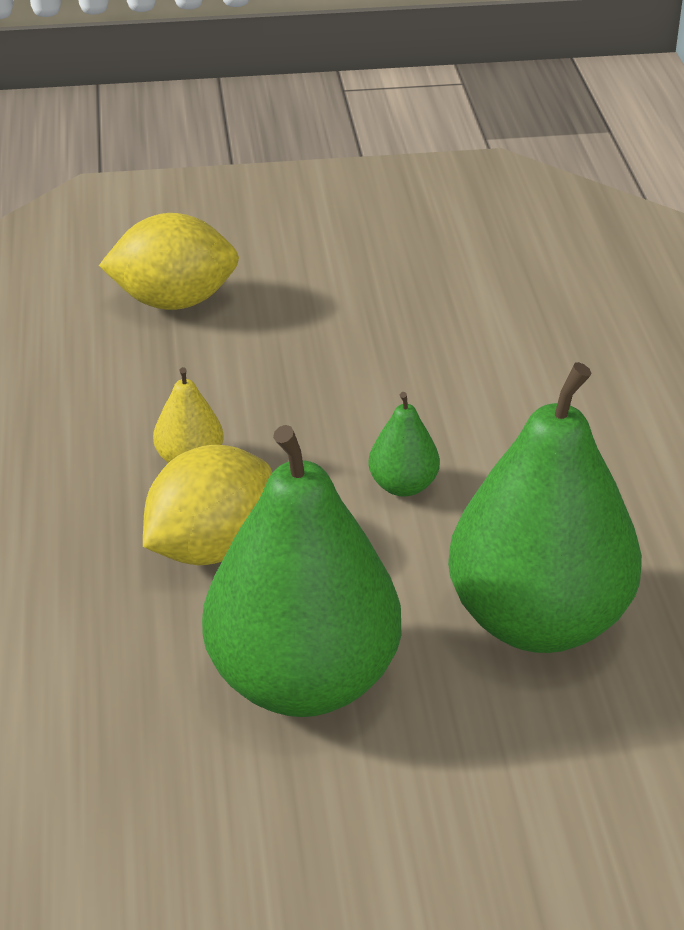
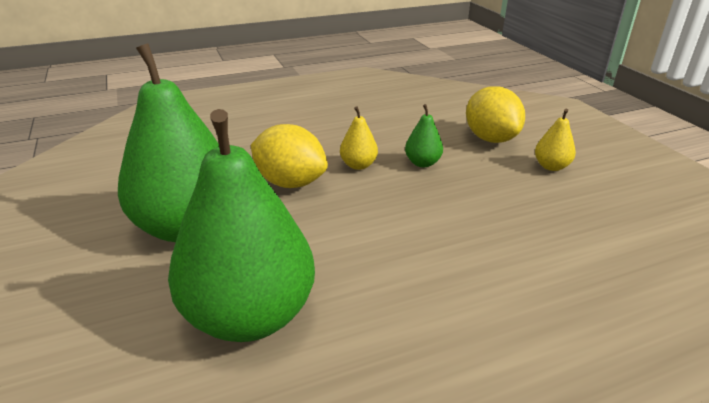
camera: 75 degrees right, 5 degrees down
green pear [368,392,440,497] -> green pear moved to [405,104,443,167]
none -> yellow pear [535,109,576,171]

